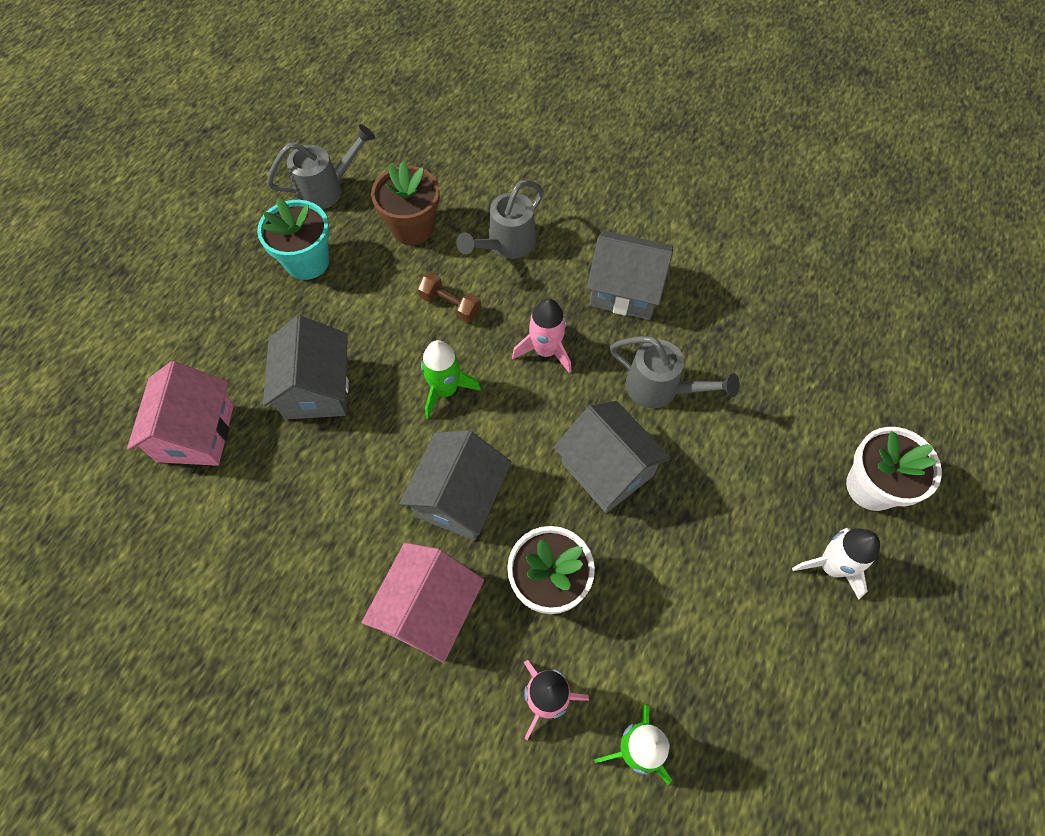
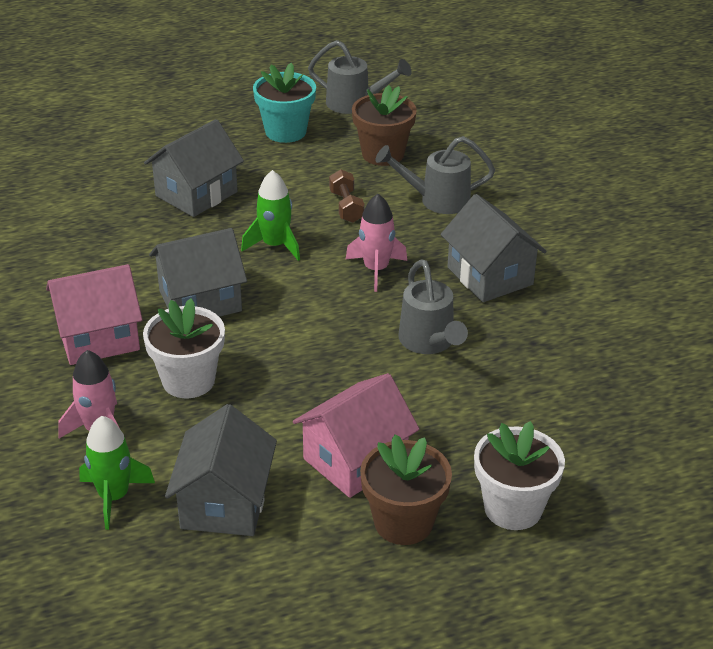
camera: 45 degrees right, 25 degrees down
pink house [127,361,234,466] -> pink house moved to [293,373,420,498]
grey house [554,401,671,513] -> grey house moved to [165,404,277,536]
white rocket [792,528,880,599] -> brown flower pot [360,434,452,545]

